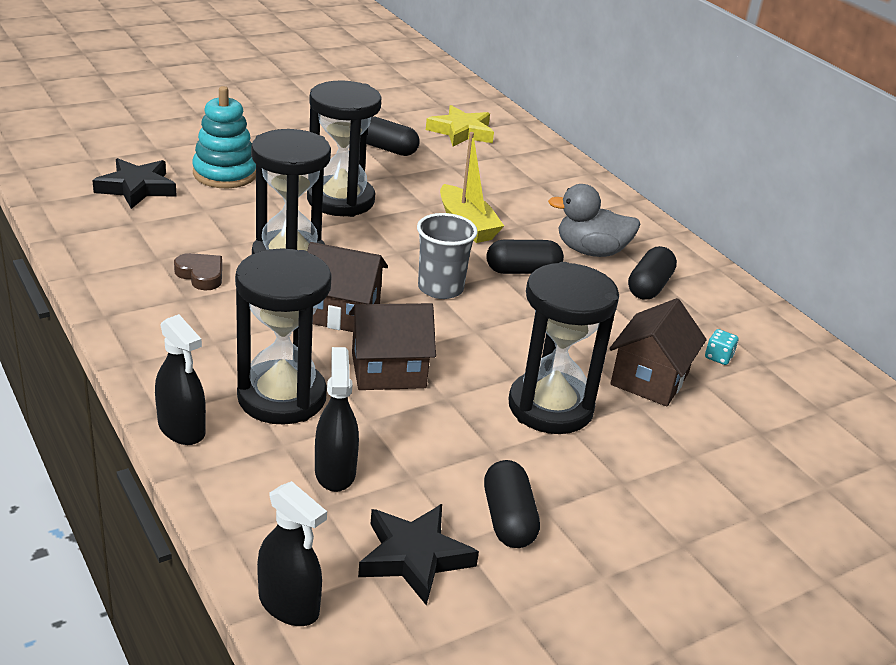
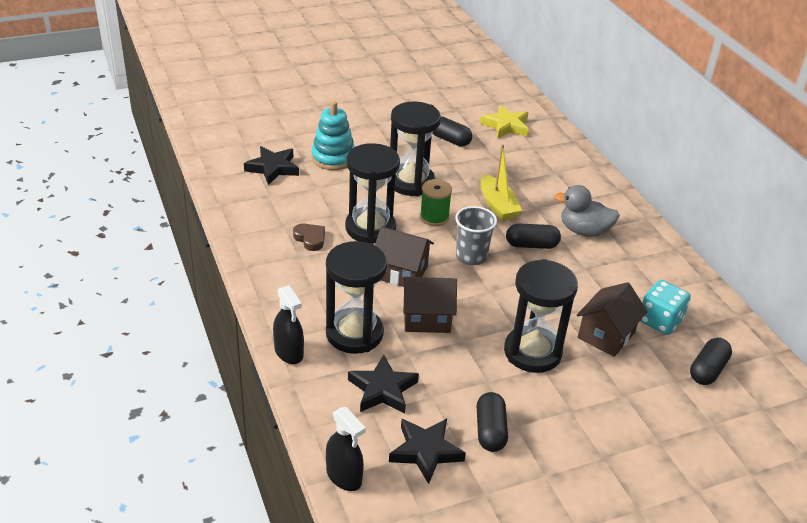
camera: 10 degrees right, 5 degrees up
black spray bottle [315,347,359,492] -> black star [348,355,419,413]
black capsule [628,246,677,300] -> black capsule moved to [690,338,732,385]
turquoise dice [705,329,738,365] -> turquoise dice [640,280,691,335], size x2.11
none -> green spool [420,179,452,226]

